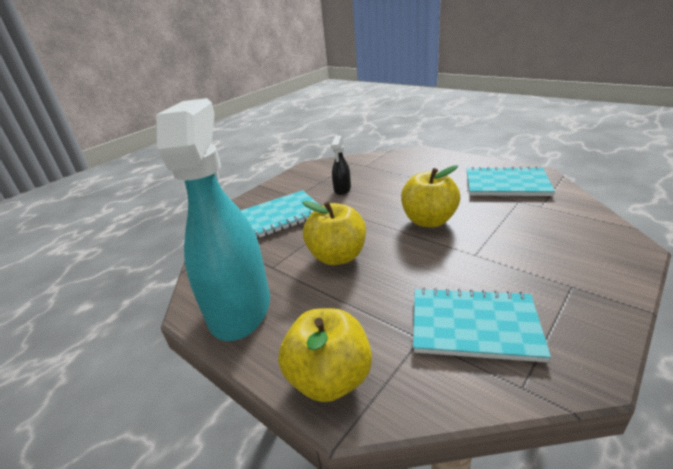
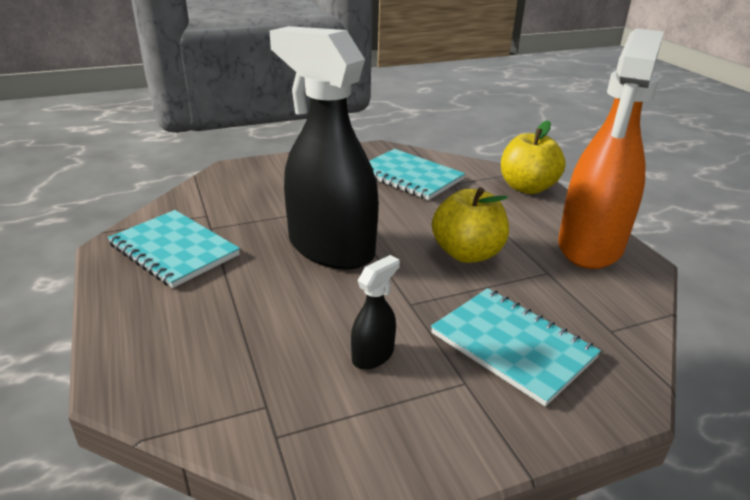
camera: 155 degrees left, 0 degrees up
turquoise spray bottle [156,98,270,341] -> orange spray bottle [558,28,664,269]
turquoise notebook [241,190,318,239] -> turquoise notebook turned 45 degrees clockwise [431,288,601,407]
yellow apple [401,165,460,227] -> black spray bottle [270,26,379,270]

